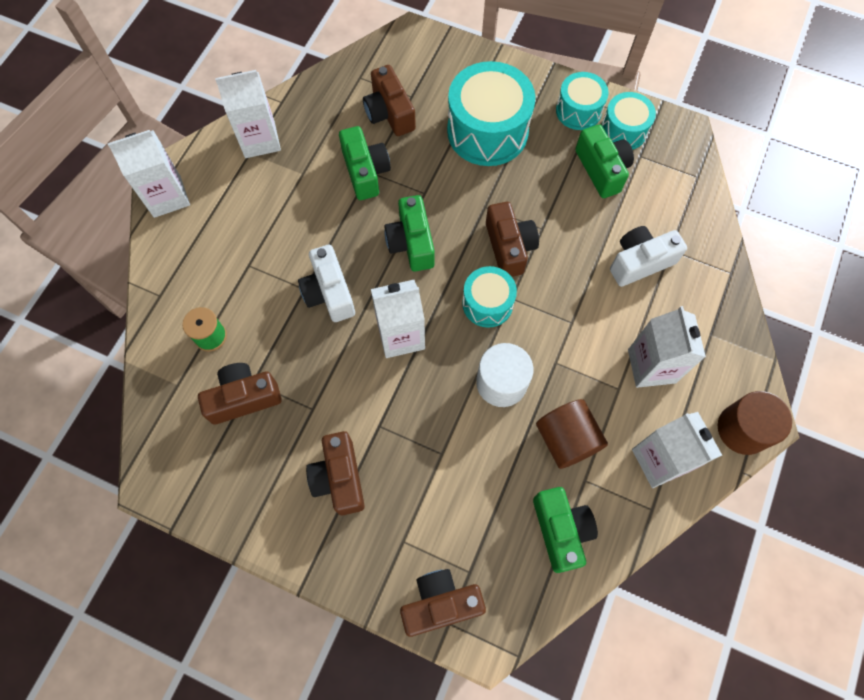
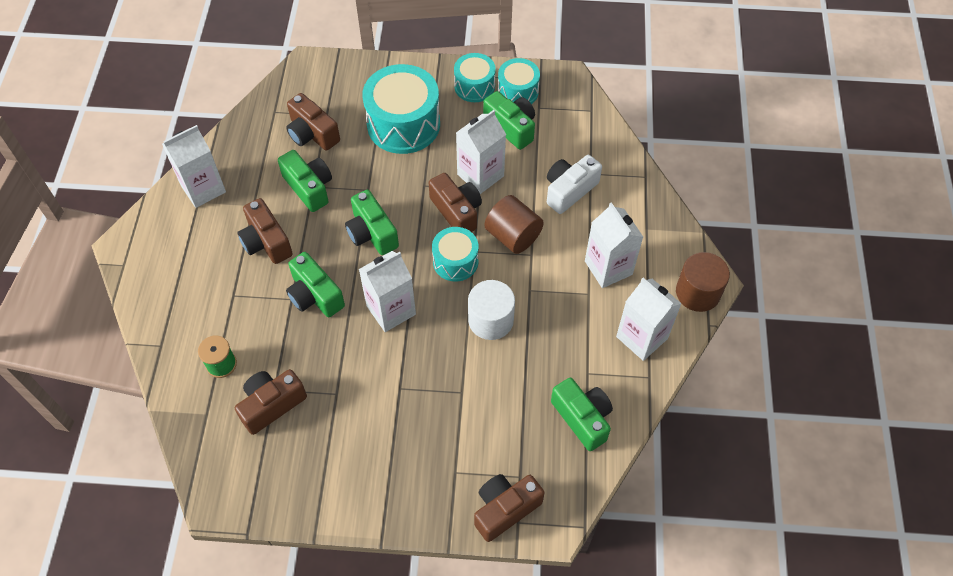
camera: 20 degrees left, 10 degrees down
white carton [107,130,190,218] -> white carton moved to [456,110,506,194]
white camera [298,244,355,322] -> green camera [286,252,345,317]
brown camera [306,431,365,515] -> brown camera moved to [237,198,293,264]
brown cylinder [536,399,608,469] -> brown cylinder moved to [484,195,544,254]

